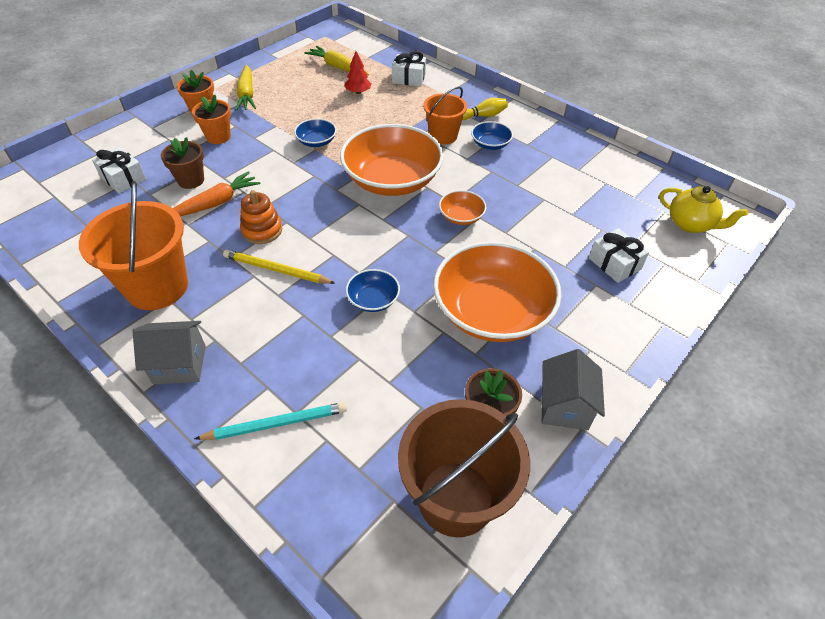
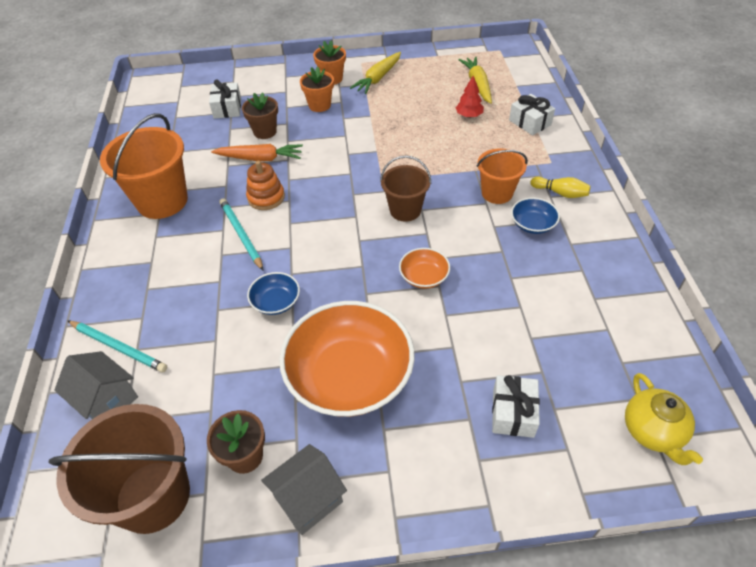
camera: 45 degrees right, 0 degrees up
grey house [133,321,206,385] -> grey house moved to [54,351,138,419]
yellow pencil [223,250,336,284] -> turquoise pencil [219,198,264,271]
blue bowl [294,119,337,147] -> none
orange bowl [340,124,444,196] -> brown bucket [380,155,431,222]

